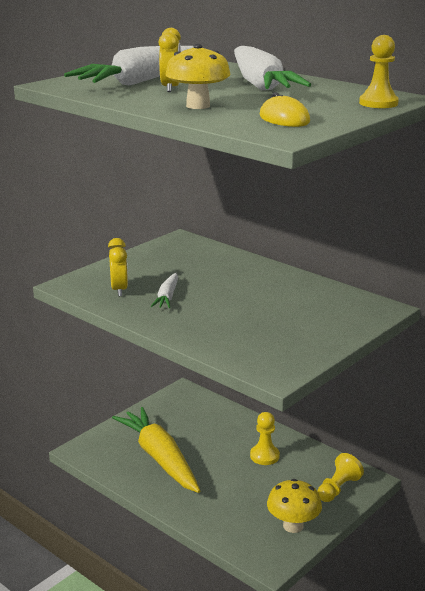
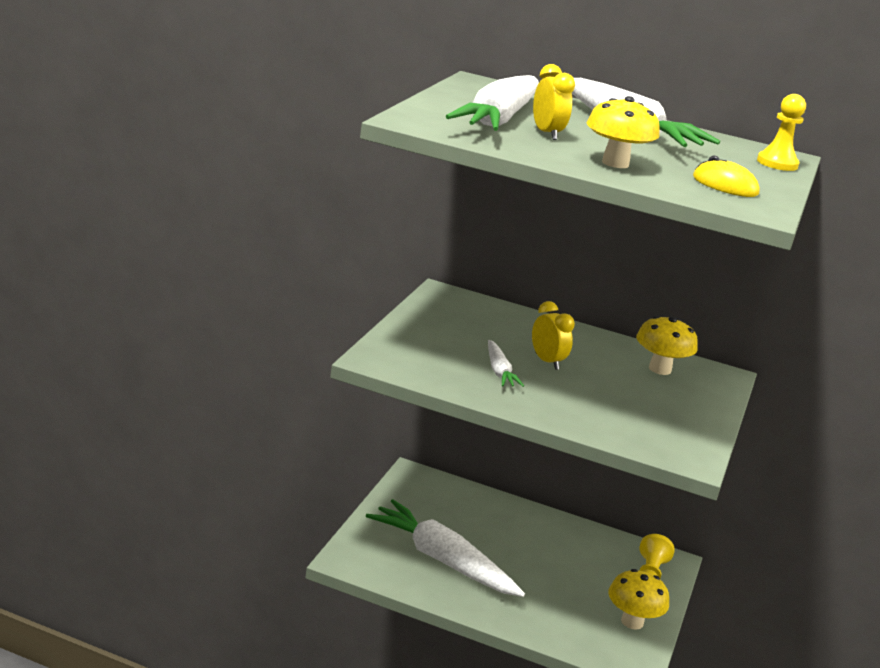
camera: 25 degrees left, 0 degrees up
yellow clock [108,238,128,296] -> yellow clock moved to [532,301,575,370]
yellow carrot [112,407,200,493] -> white carrot [366,499,525,597]
yellow pawn [250,412,280,465] -> none
none -> yellow mushroom [636,316,698,375]

